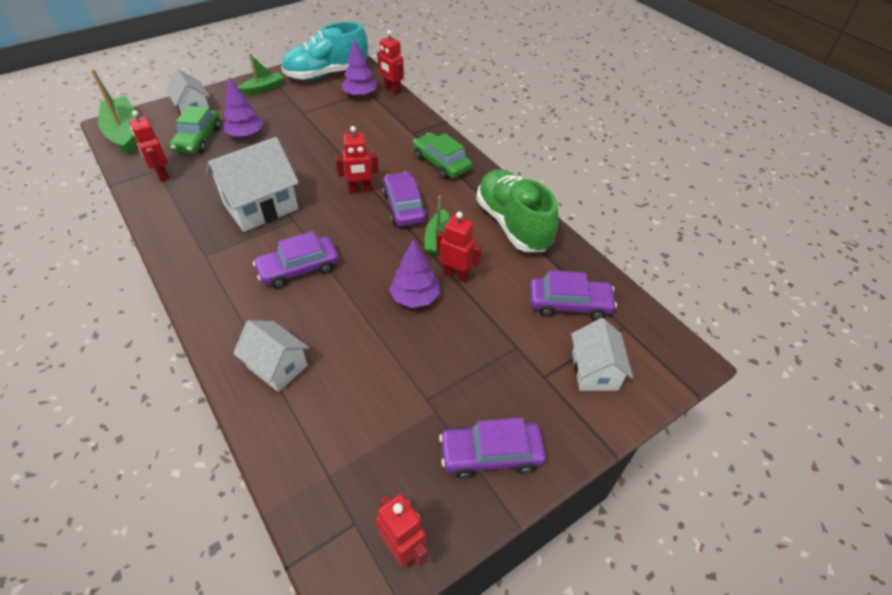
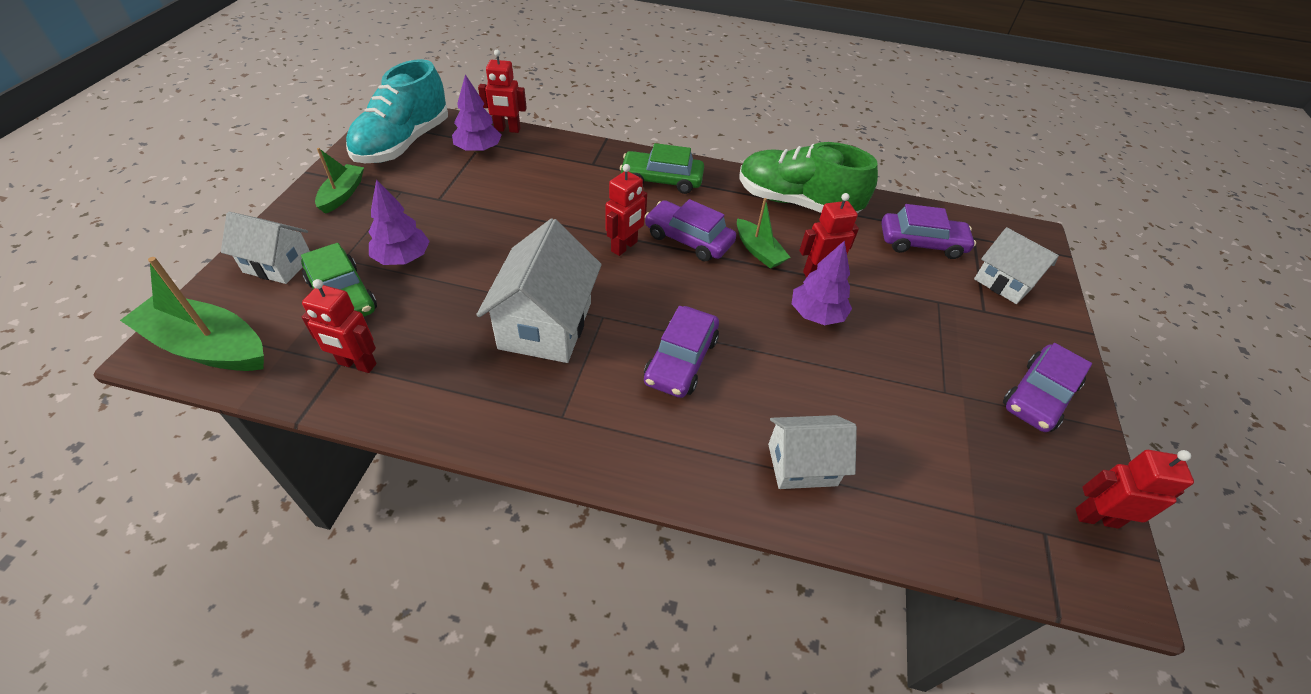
camera: 45 degrees left, 0 degrees up
purple car [530,270,617,320] -> purple car turned 45 degrees clockwise [881,204,976,259]

